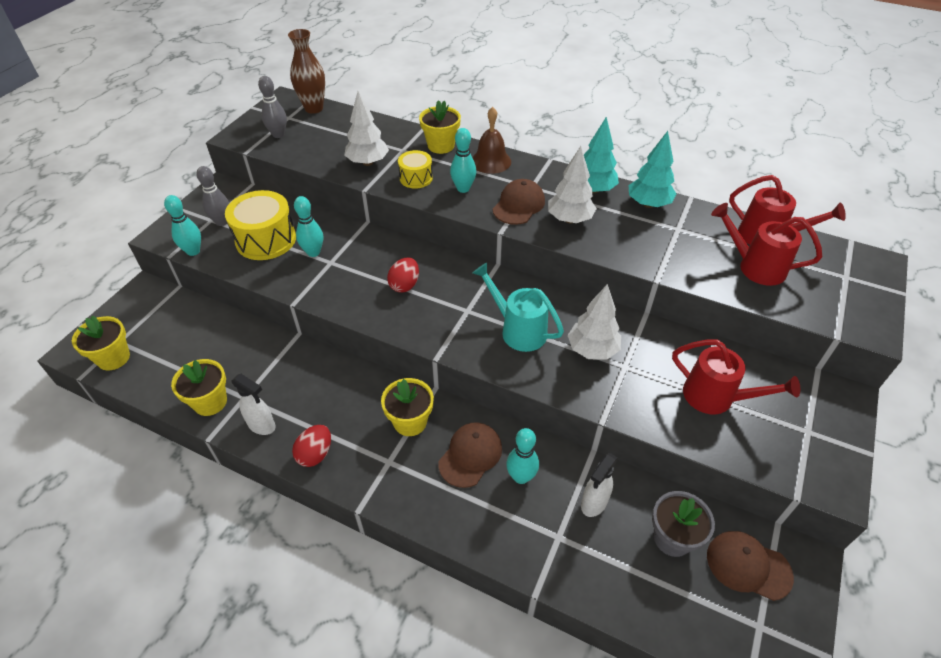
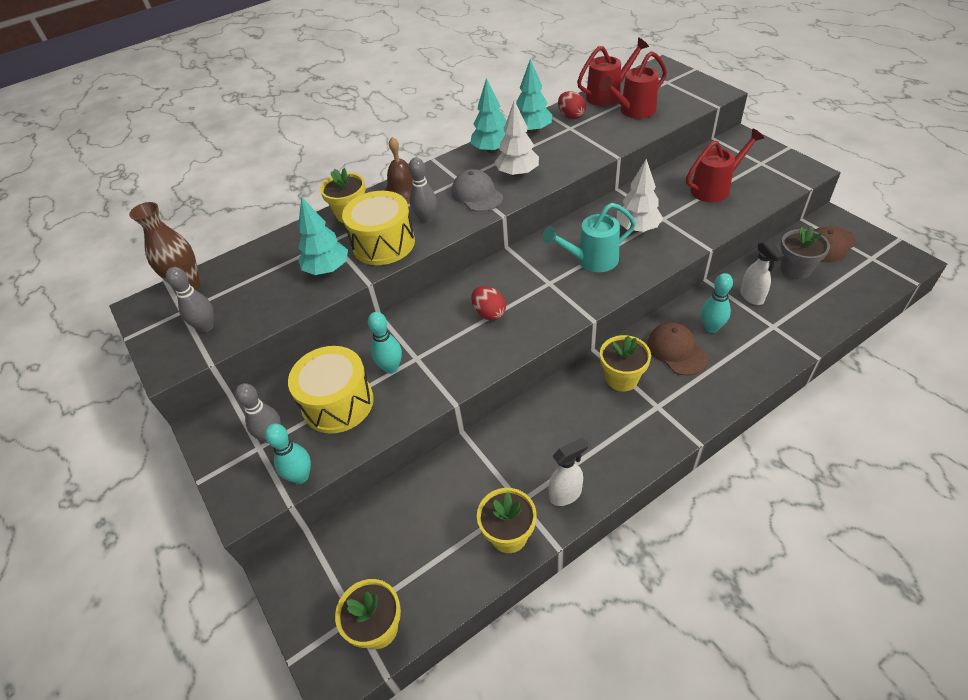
camera: 55 degrees left, 0 degrees up
red egg [292,425,331,467] -> red egg moved to [558,91,586,119]
white tree [344,91,389,166] -> turquoise tree [298,196,348,275]
yellow drum [398,150,433,189] -> yellow drum [342,191,415,265], size x1.78
turquoise bowling pin [450,128,476,193] -> grey bowling pin [409,158,437,223]
brown cap [493,179,545,225] -> grey cap [452,169,503,212]

